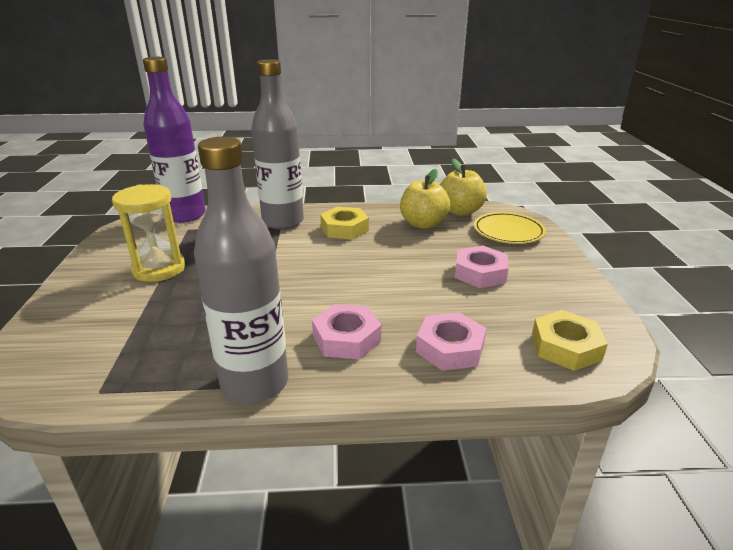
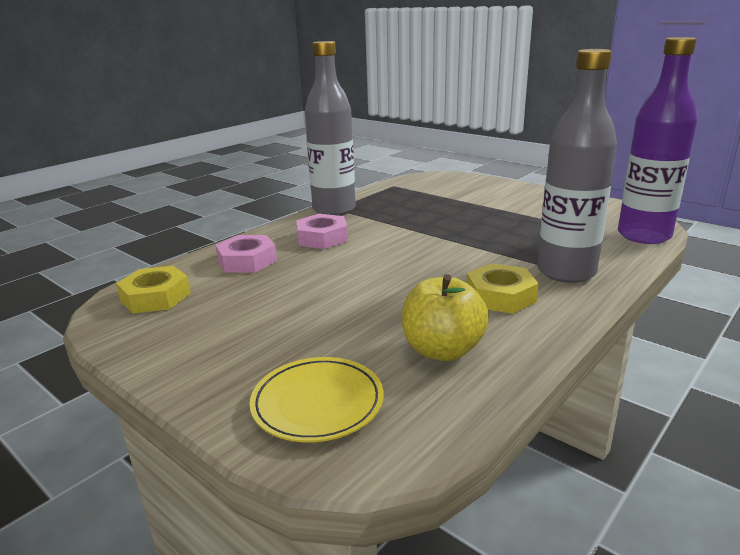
camera: 135 degrees right, 5 degrees down
yellow hourglass [112,184,185,282] -> none
yellow apple [440,159,487,216] -> none
pink nut [455,245,509,288] -> none

